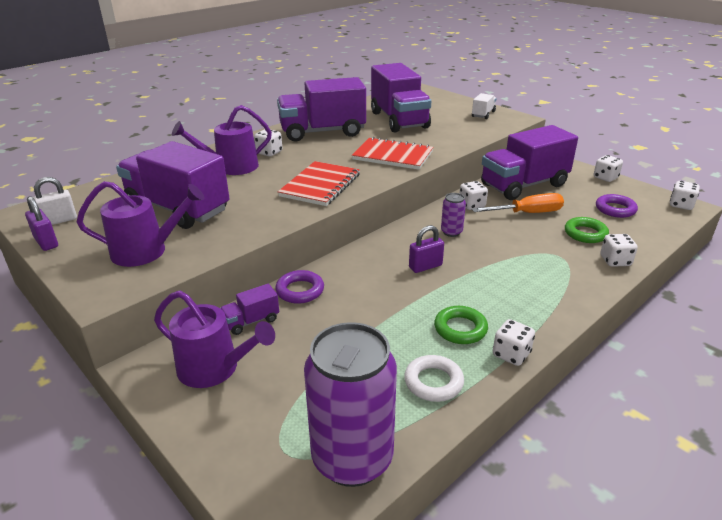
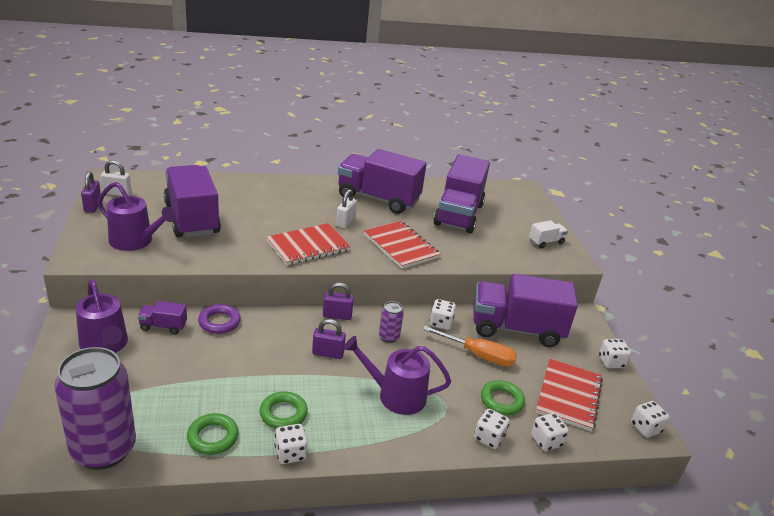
camera: 30 degrees right, 0 degrees up
purple watering can [172,105,272,175] -> purple watering can moved to [343,336,451,415]
white dice [254,129,282,156] -> white dice moved to [531,413,569,451]
white ring [404,355,464,402] -> green ring [187,413,239,455]
purple ring [596,194,638,218] -> red notebook [536,359,603,431]
none -> purple padlock [323,283,354,320]
none -> white padlock [336,189,357,229]

